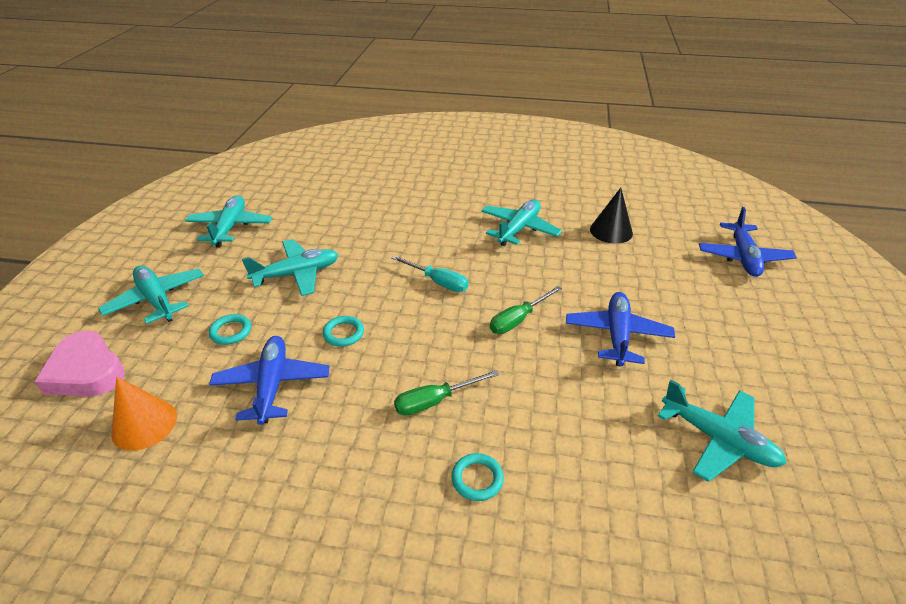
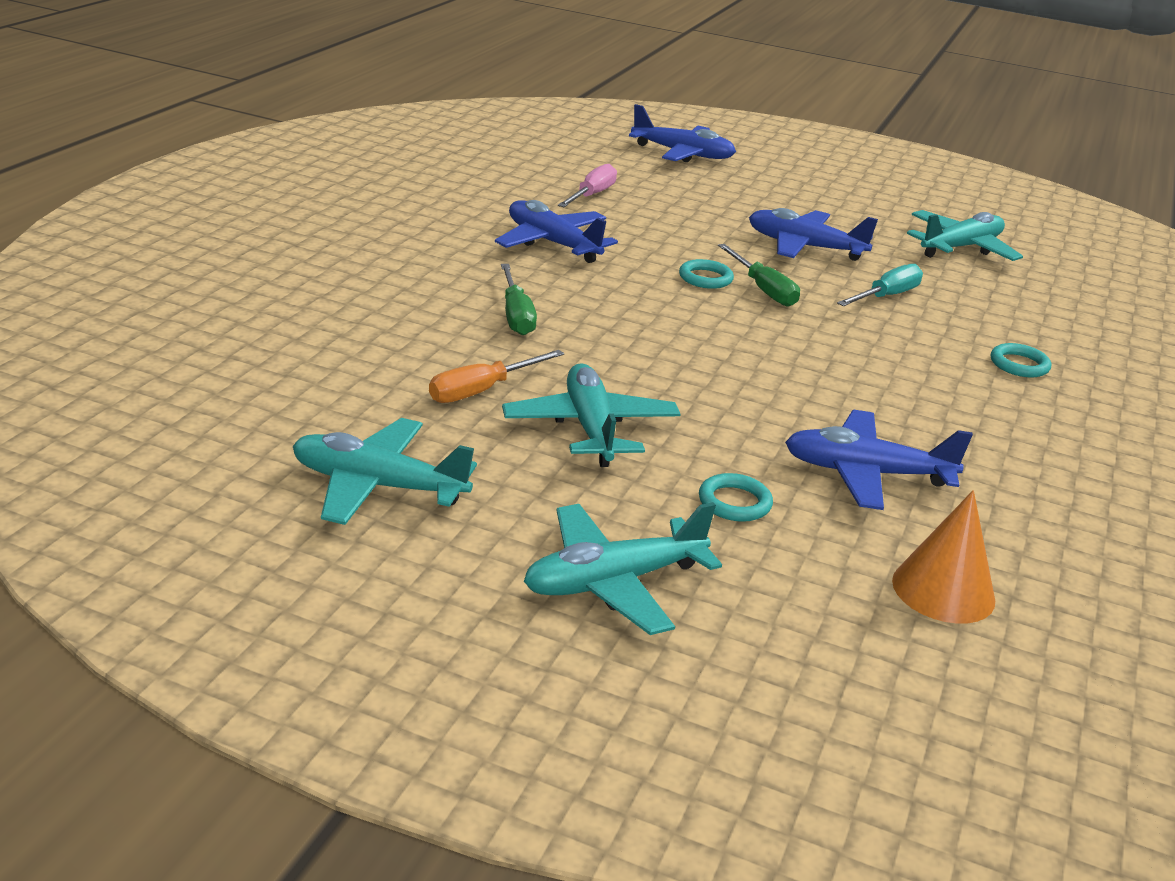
camera: 80 degrees left, 10 degrees down
pink heart [34,331,125,397] -> none
turquoise ring [323,316,364,347] -> turquoise ring moved to [679,259,734,289]
turquoise screwdriver [391,255,468,292] -> turquoise screwdriver moved to [837,264,923,306]
green screwdriver [394,370,499,416] -> green screwdriver moved to [501,264,537,335]
turquoise plane [481,199,562,246] -> blue plane [495,200,618,263]
black cone [590,188,633,244] -> pink screwdriver [558,164,617,207]
none -> orange screwdriver [429,350,564,403]

